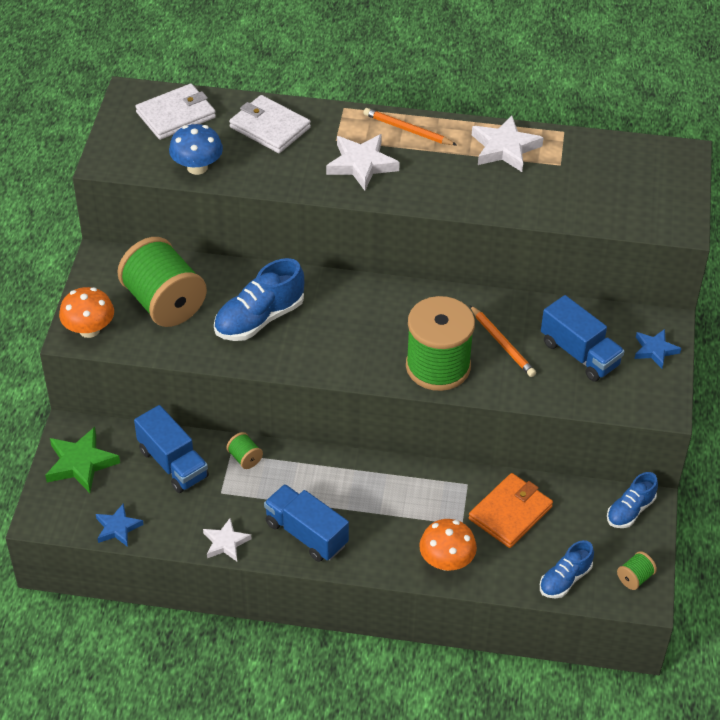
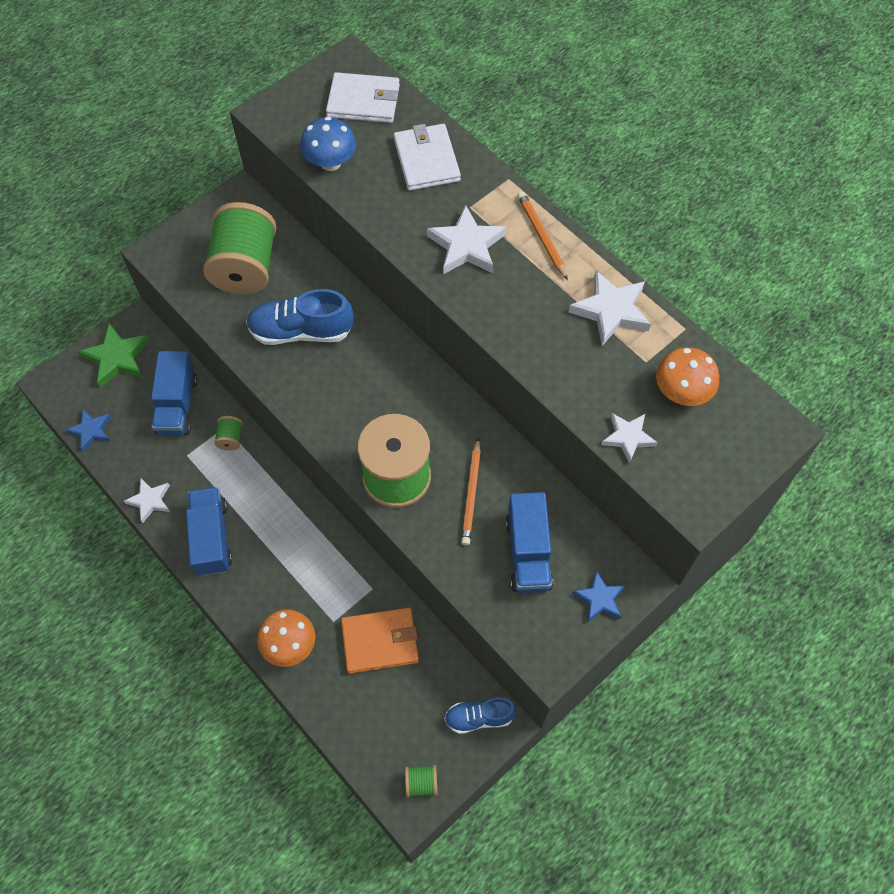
camera: 40 degrees right, 15 degrees up
orange mushroom [59,287,114,338] -> orange mushroom moved to [656,347,719,406]
blue shoe [540,540,594,598] -> none
none -> white star [601,413,658,464]

